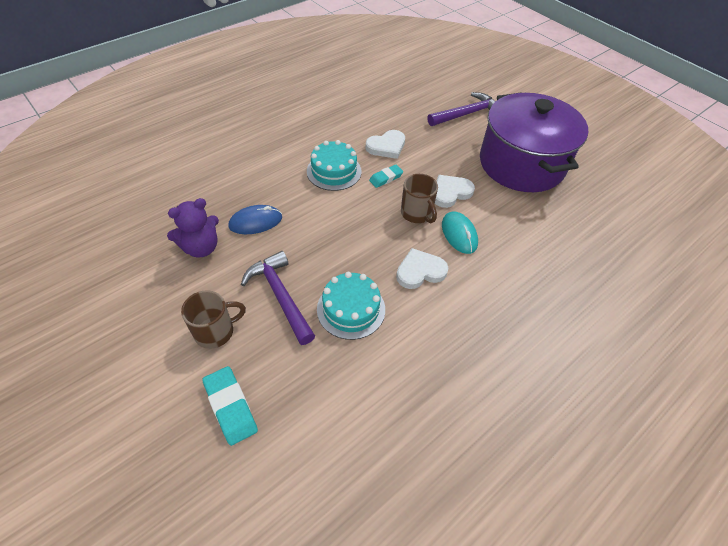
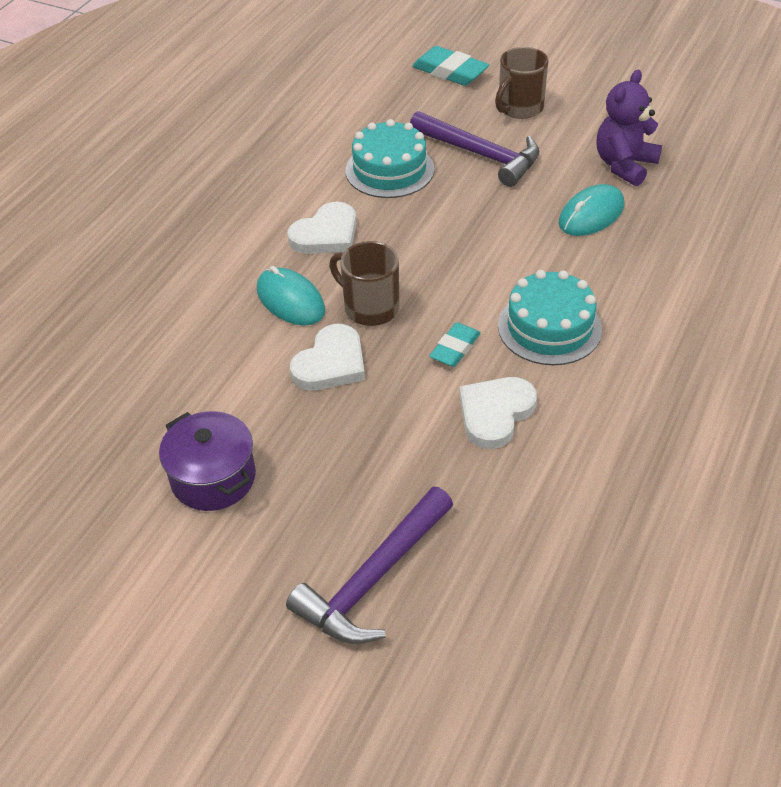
camera: 160 degrees right, 5 degrees down
blue mouse [228,205,282,234] -> turquoise mouse [559,184,624,236]
purple pot [480,93,588,192] -> purple pot [159,411,256,511], size x0.46

